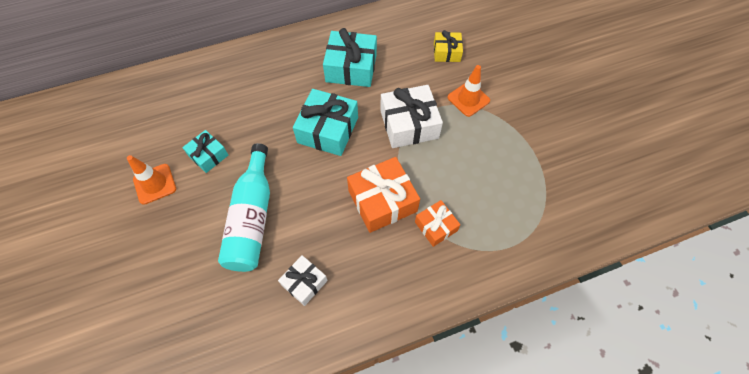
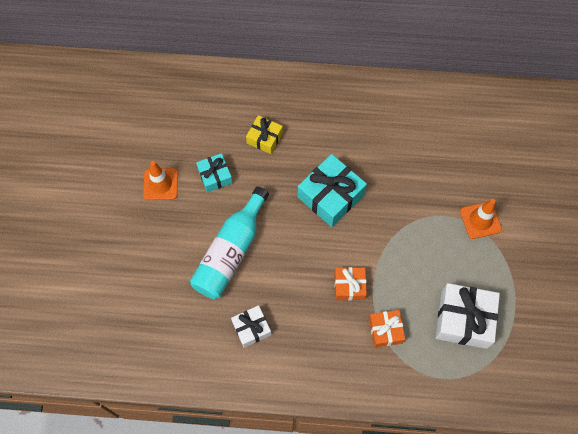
camera: 25 degrees right, 5 degrees up
turquoise gift [323,28,377,87] -> none
orange gift [347,157,420,233] -> orange gift [334,267,367,300], size x0.58
white gift [380,85,443,148] -> white gift moved to [436,283,500,349]
yellow gift [434,30,463,62] -> yellow gift moved to [246,115,283,154]

